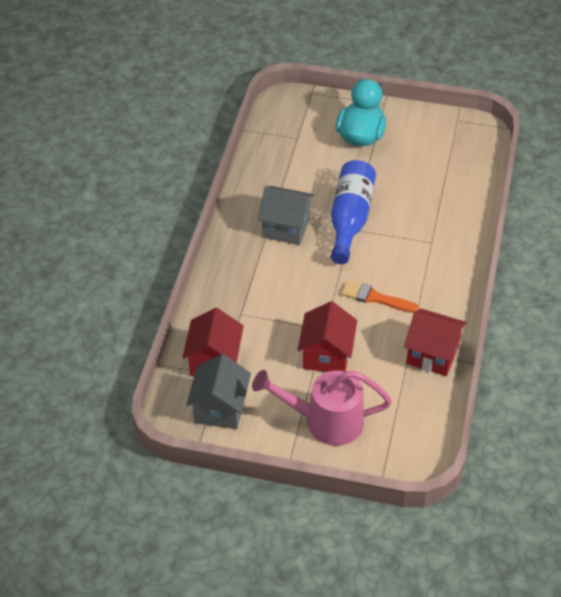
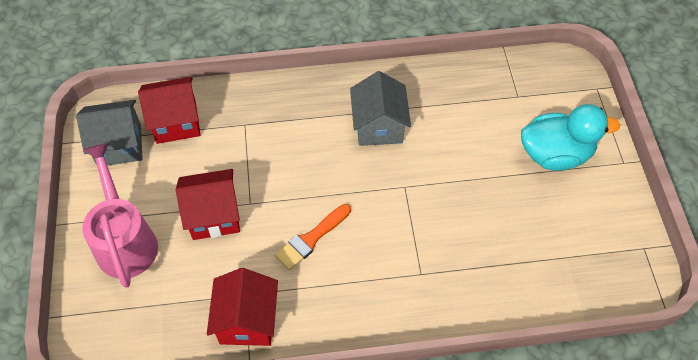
camera: 70 degrees right, 10 degrees up
blue bottle [331,160,376,264] -> none
orange brush [341,280,419,313] -> orange brush turned 135 degrees counterclockwise [275,204,351,270]

